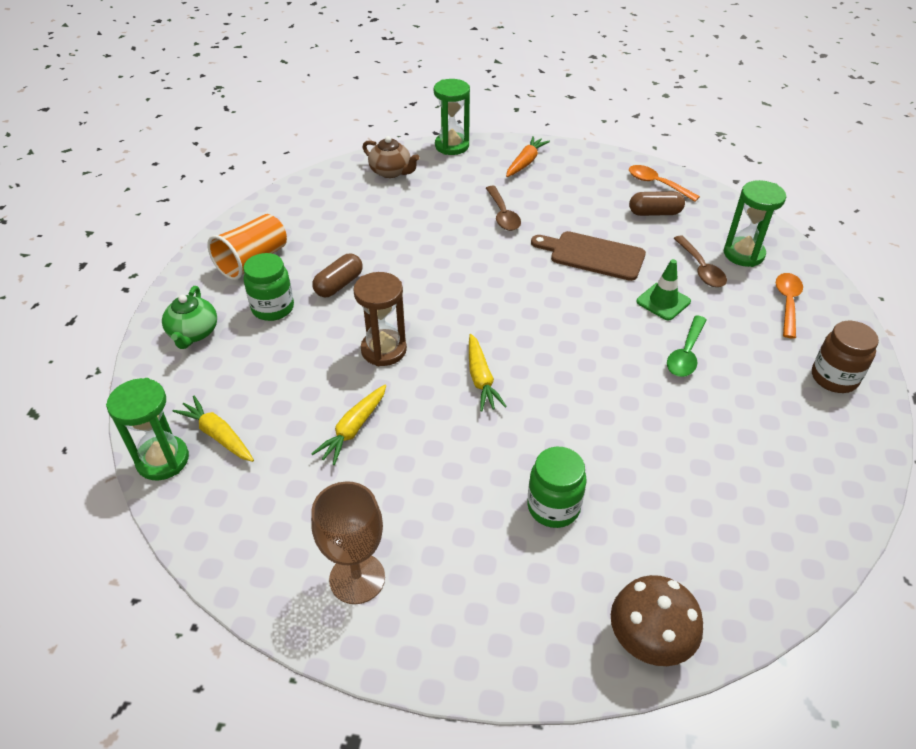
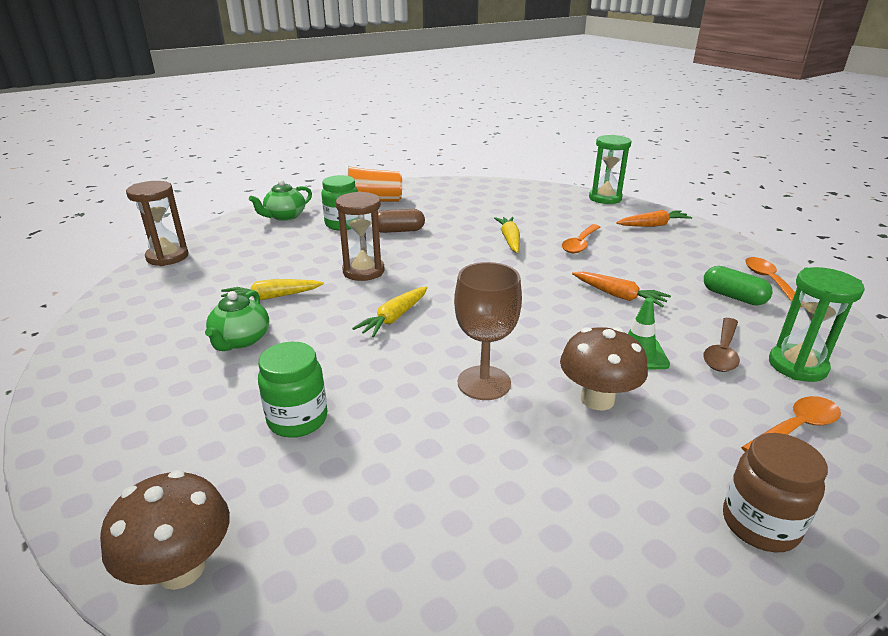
camera: 45 degrees right, 15 degrees down
green hourglass [106,378,189,481] -> brown hourglass [126,181,189,266]
yellow carrot [173,396,254,462] -> yellow carrot moved to [494,217,520,253]
brown goblet [311,481,385,604] -> brown goblet moved to [454,262,522,400]
brown teapot [362,136,420,178] -> none
brown spoon [486,186,521,231] -> orange spoon [562,224,600,253]
brown cutting board [531,231,646,281] -> orange carrot [572,272,671,307]
brown capsule [629,191,685,216] -> green capsule [704,266,773,306]
green spoon [667,315,707,377] -> brown mushroom [560,327,648,410]
none -> green teapot [205,290,269,351]

